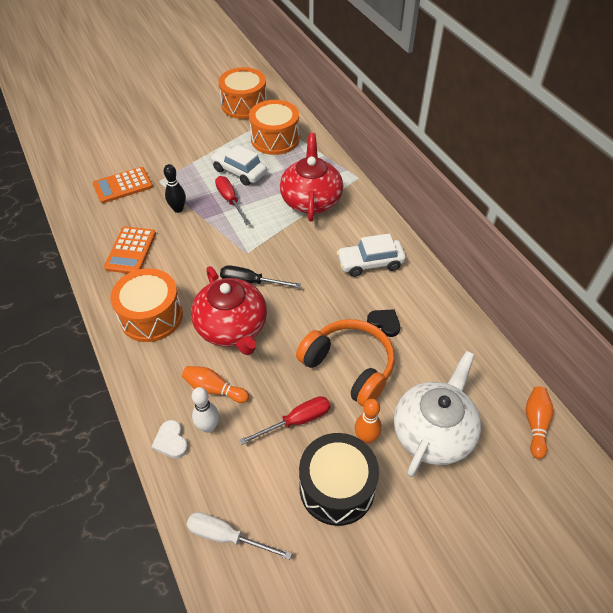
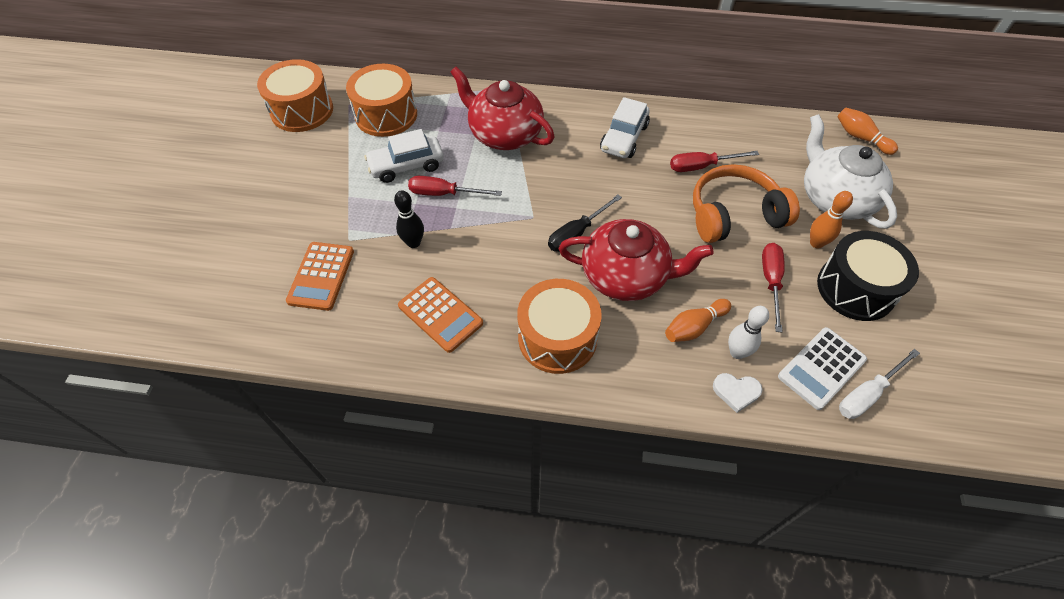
camera: 55 degrees left, 5 degrees up
black heart [367,309,400,337] -> red screwdriver [670,151,759,172]
none -> white calculator [778,327,867,410]

